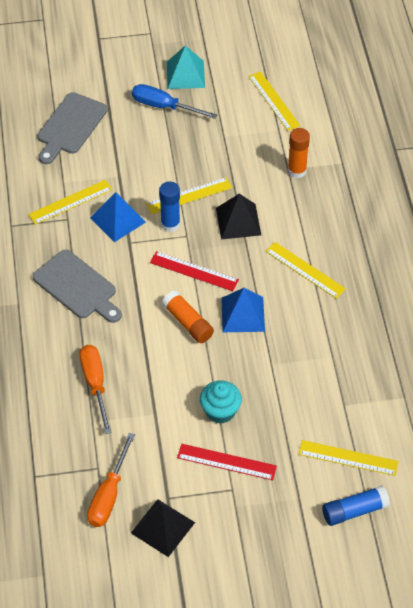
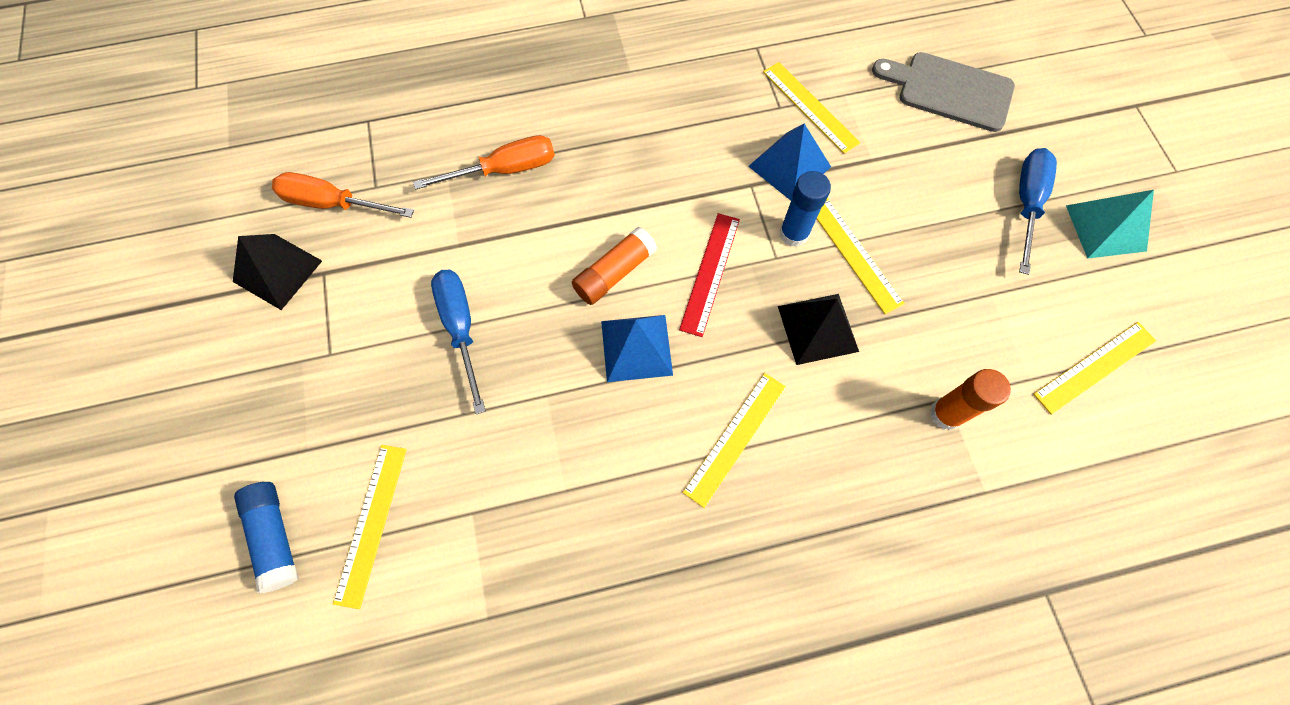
camera: 85 degrees right, 15 degrees up
grey cutting board [33,249,122,323] -> none
red ruler [177,444,277,480] -> none
turquoise cupcake [200,380,242,423] -> blue screwdriver [431,270,486,414]

